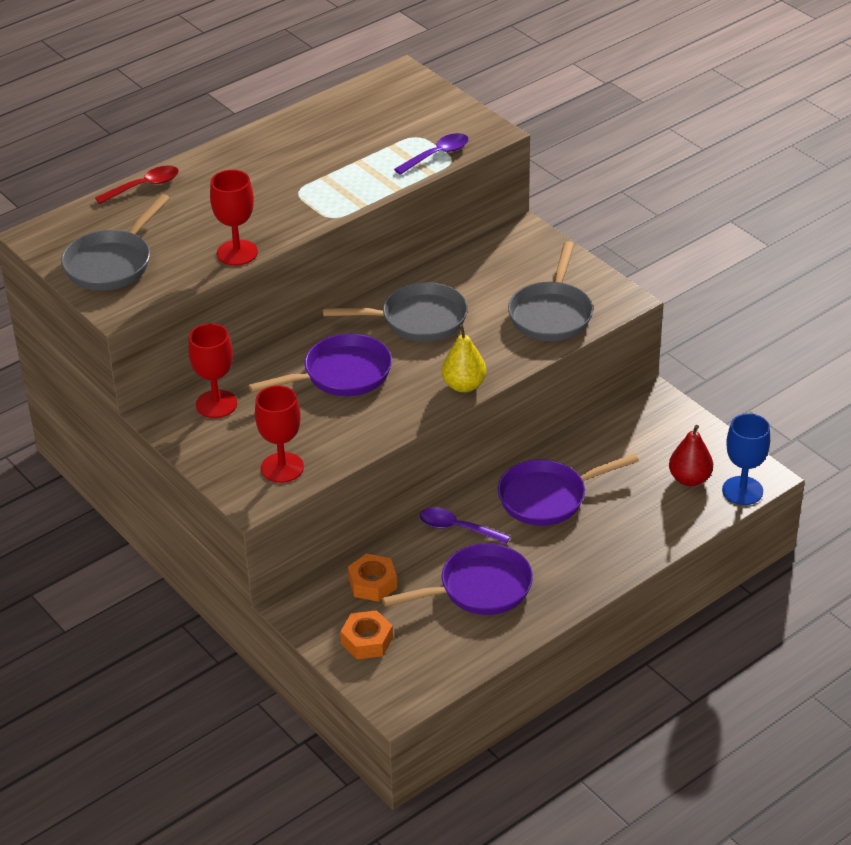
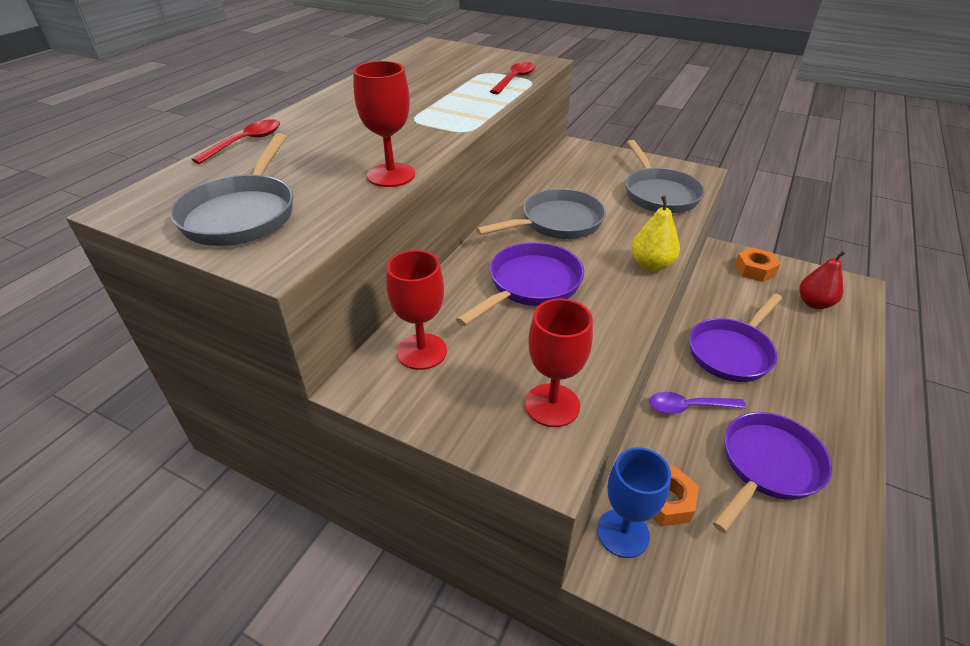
camera: 25 degrees left, 0 degrees up
orange nut [340,610,393,659] -> orange nut moved to [735,247,780,282]
purple spoon [394,133,469,175] -> red spoon [490,62,536,94]
blue goblet [722,413,770,505] -> blue goblet moved to [597,447,671,558]

